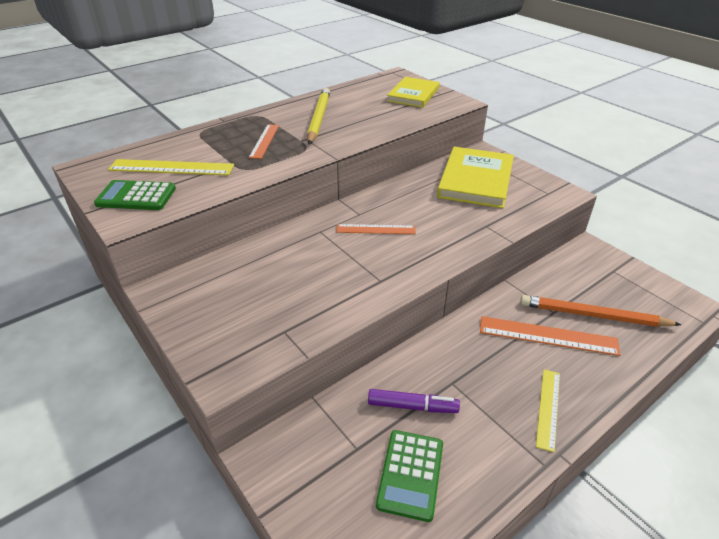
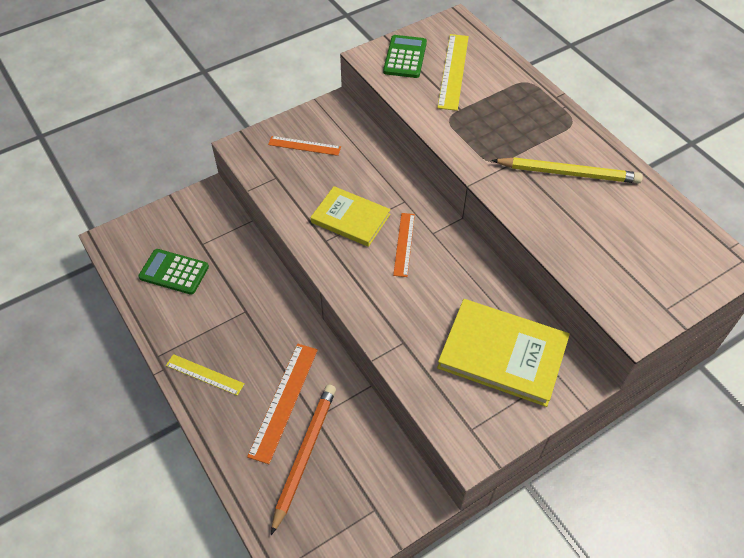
camera: 95 degrees right, 15 degrees up
orange ruler [249,124,279,159] -> orange ruler moved to [268,136,341,156]
purple marker [368,389,460,413] -> none
yellow book [387,77,440,108] -> yellow book moved to [311,186,391,247]

